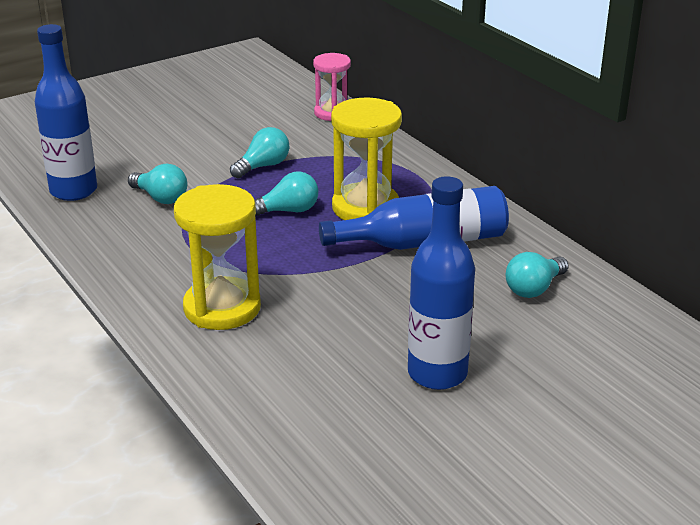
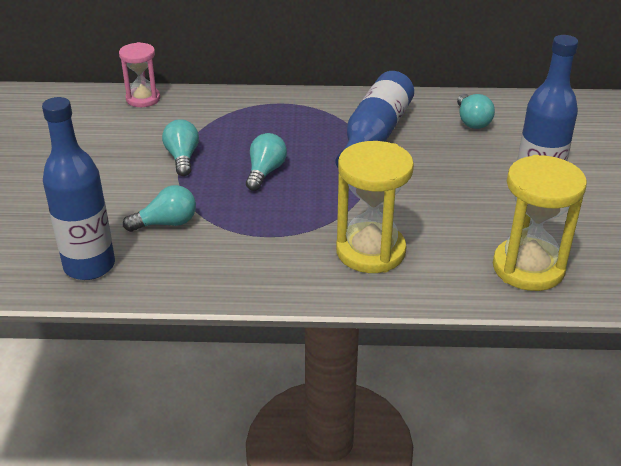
camera: 55 degrees left, 5 degrees up
yellow hourglass [331,98,402,220] -> yellow hourglass moved to [493,155,587,291]

